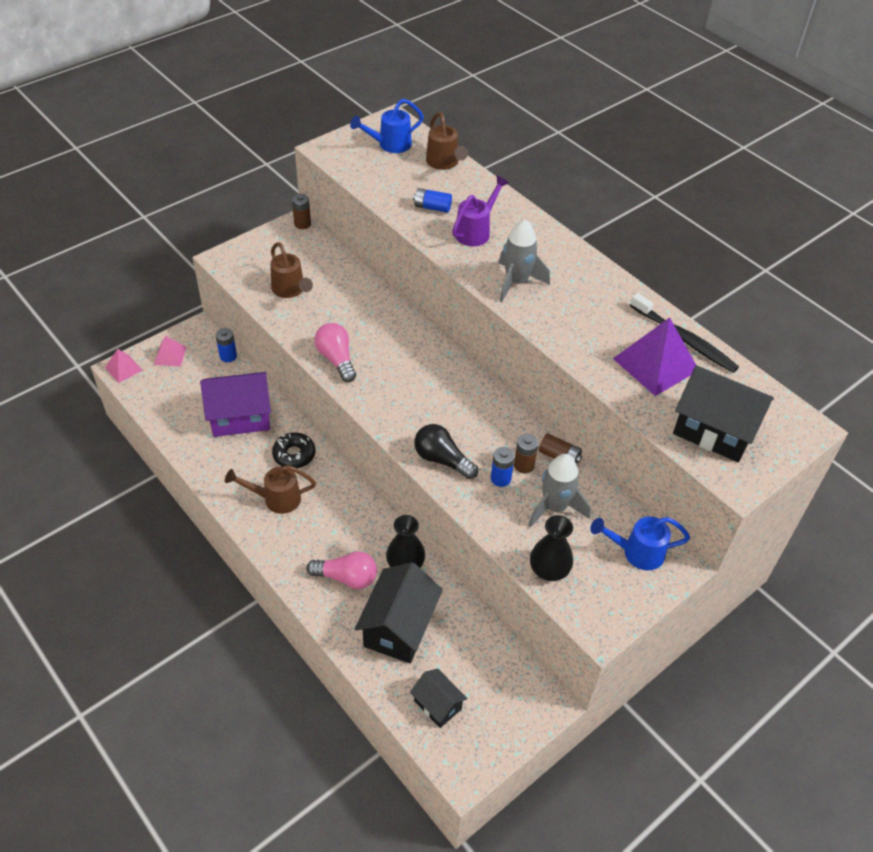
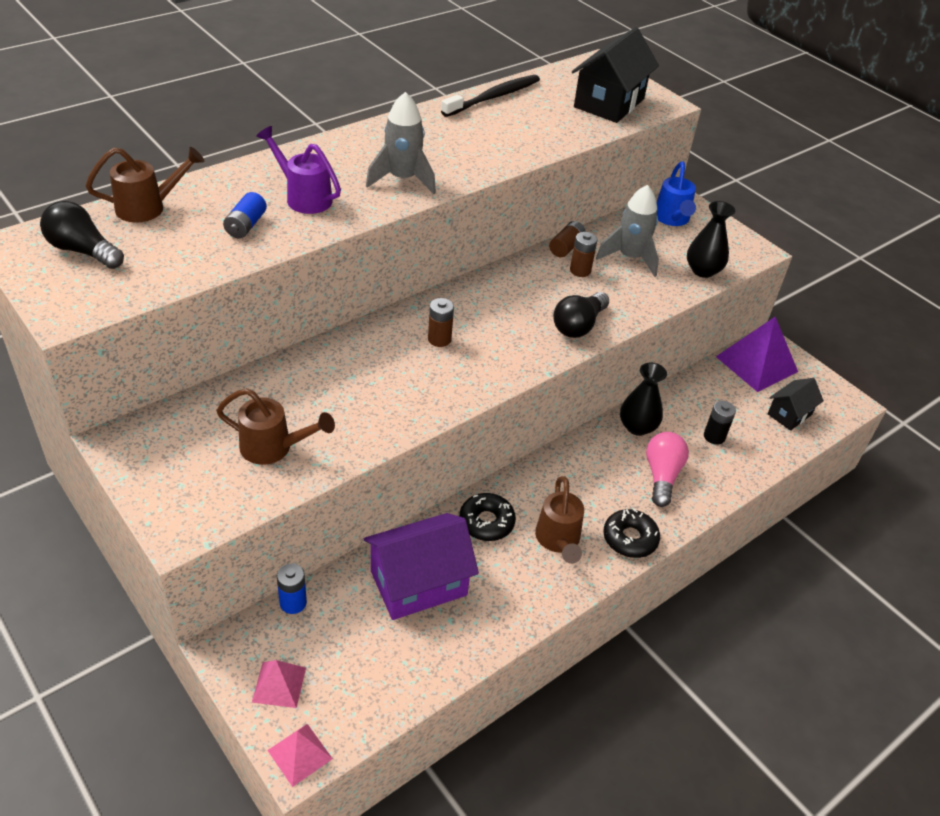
camera: 90 degrees left, 5 degrees down
purple house [200,372,271,437] -> purple house turned 75 degrees clockwise [364,513,479,620]
brown watering can [270,242,313,298] -> brown watering can turned 45 degrees clockwise [216,388,335,465]
brown battery [292,194,311,229] -> brown battery moved to [428,298,454,347]
pink light bulb [314,323,356,382] -> none
blue watering can [350,98,424,153] -> black light bulb [40,201,124,269]
black house [355,562,443,663] -> black battery [704,401,736,445]
blue battery [491,447,515,487] -> none
purple pyramid [613,317,696,396] -> purple pyramid moved to [716,317,798,392]
none -> black donut [603,509,660,558]

